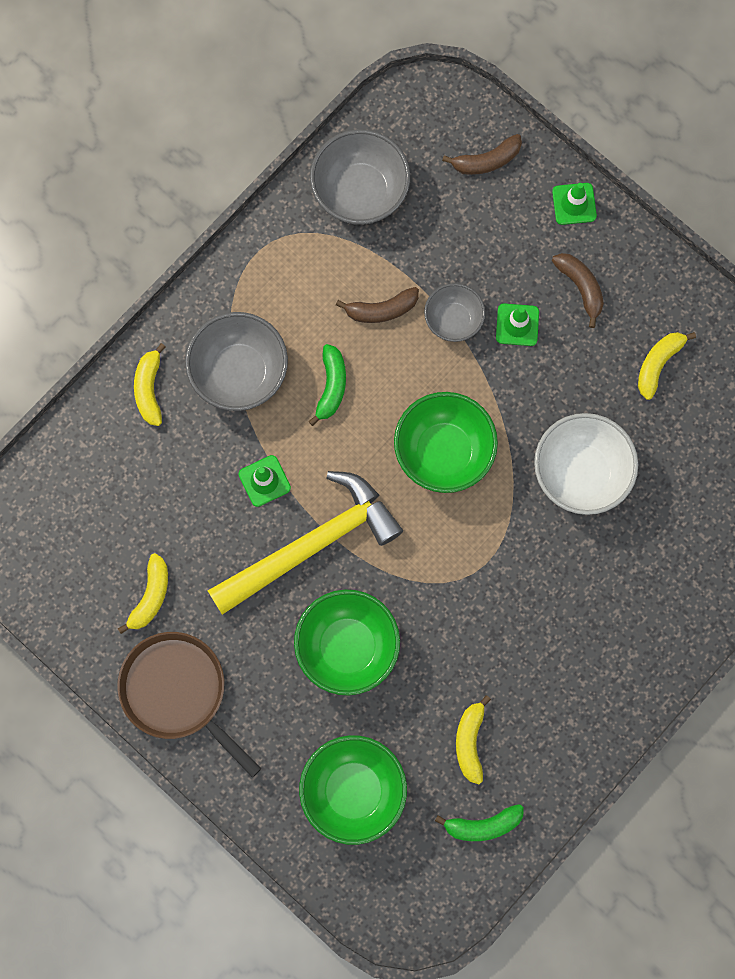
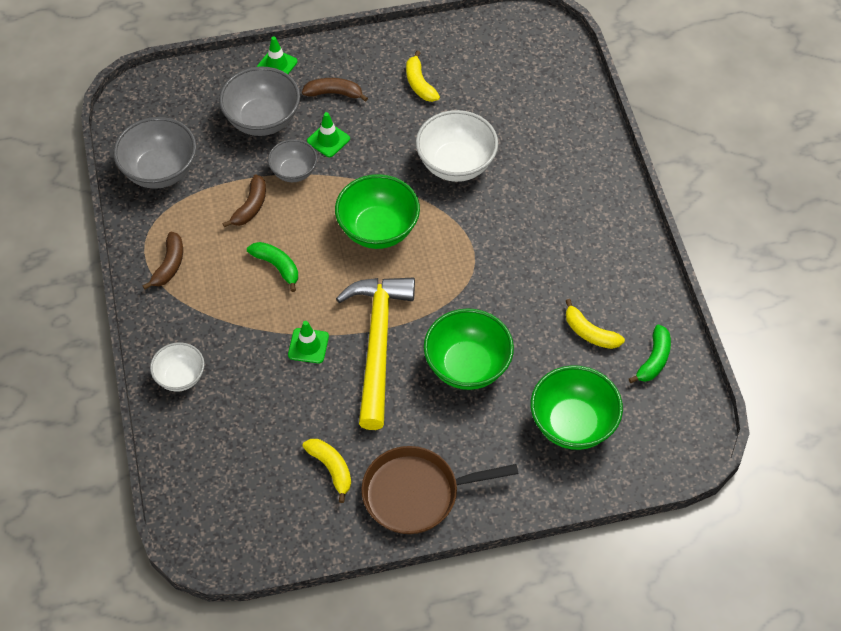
camera: 55 degrees left, 20 degrees down
yellow banana [134,343,166,426] -> white bowl [150,342,204,392]
grey bowl [185,312,288,411] -> grey bowl moved to [219,66,300,136]
brown banana [442,134,522,175] -> brown banana moved to [143,232,183,290]

